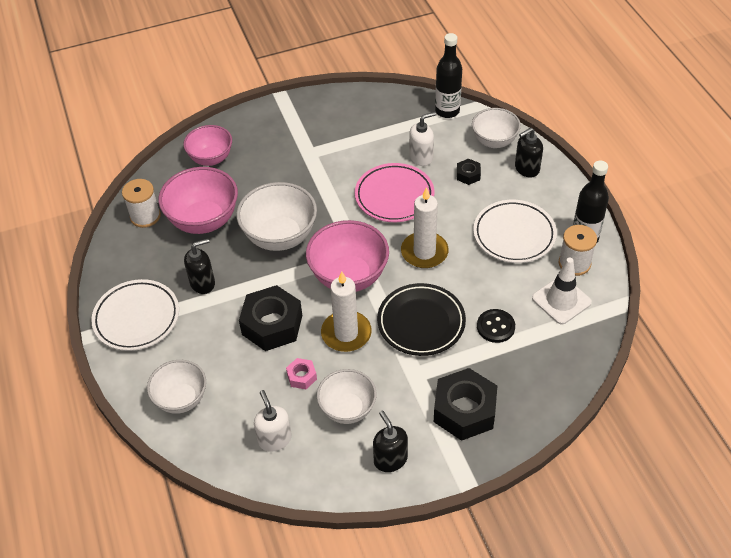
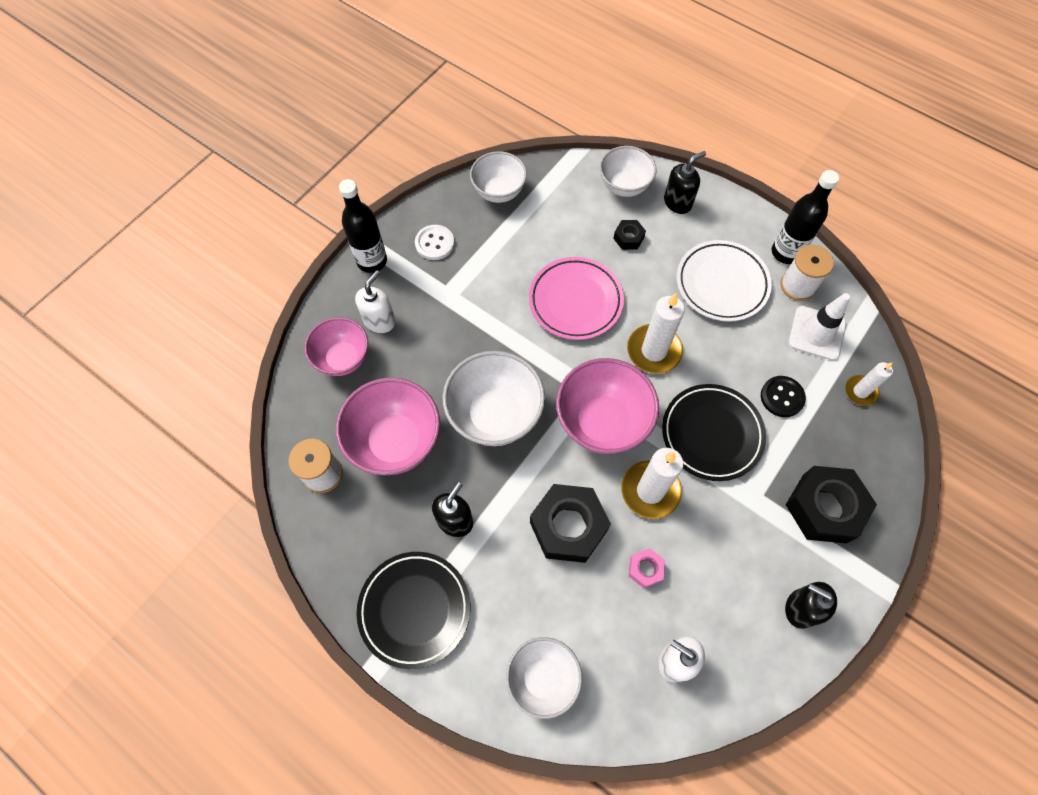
camera: 35 degrees left, 15 degrees up
white plate [91,279,179,351] -> black plate [357,552,470,669]
white bowl [317,369,377,424] -> white bowl moved to [470,151,527,203]
white soap dispenser [409,112,436,166] -> white soap dispenser moved to [355,270,396,333]
black bottle [435,33,462,118] -> black bottle moved to [339,179,387,273]
black soap dispenser [515,127,543,178] -> black soap dispenser turned 150 degrees counterclockwise [664,151,706,214]
none -> white button [415,225,454,260]
none -> white candle [845,362,893,406]

